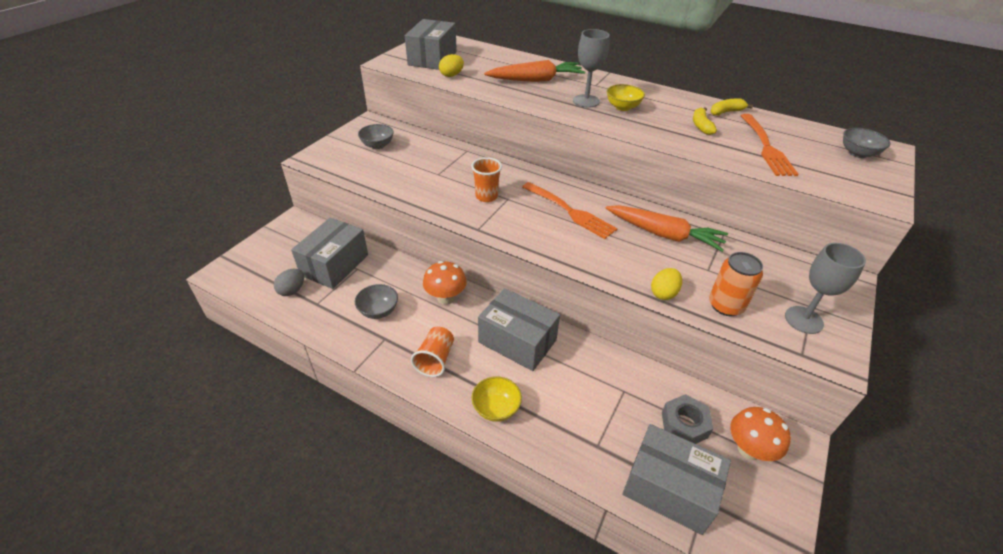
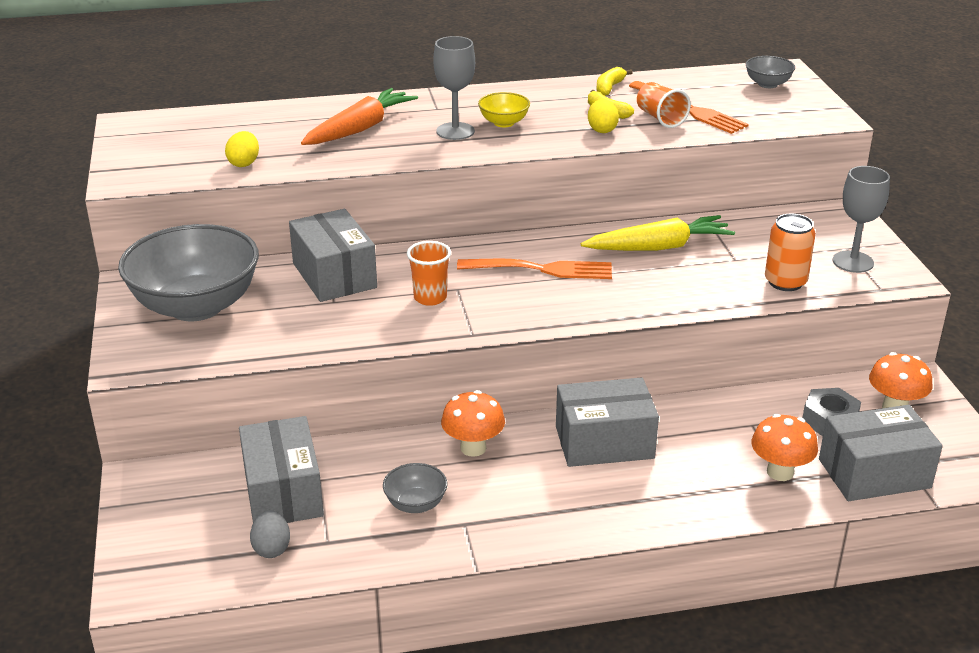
camera: 40 degrees left, 10 degrees down
grey bowl [358,124,394,149] -> grey bowl [118,224,259,321], size x2.31
grey box [405,19,457,70] -> grey box moved to [289,209,377,302]
orange cup [411,327,454,377] -> orange cup moved to [637,82,691,128]
yellow bowl [472,376,522,422] -> none
orange carrot [605,205,728,252] -> yellow carrot [581,215,735,251]
yellow egg [651,268,682,300] -> yellow egg moved to [588,99,619,133]
none -> orange mushroom [751,414,818,481]

